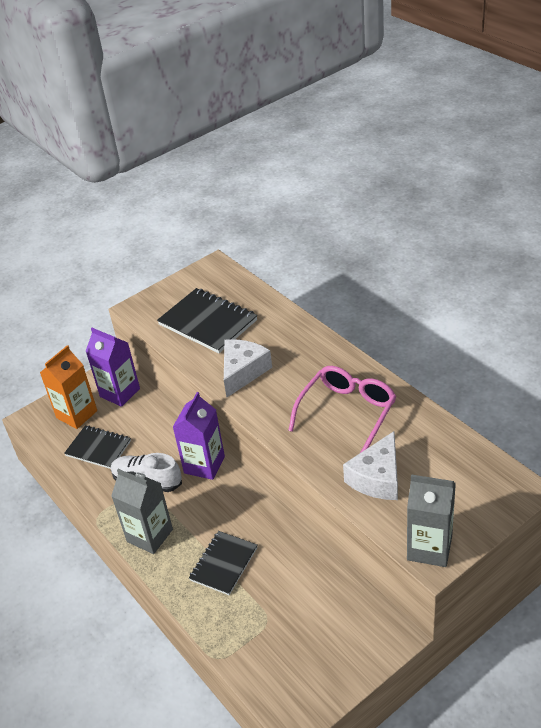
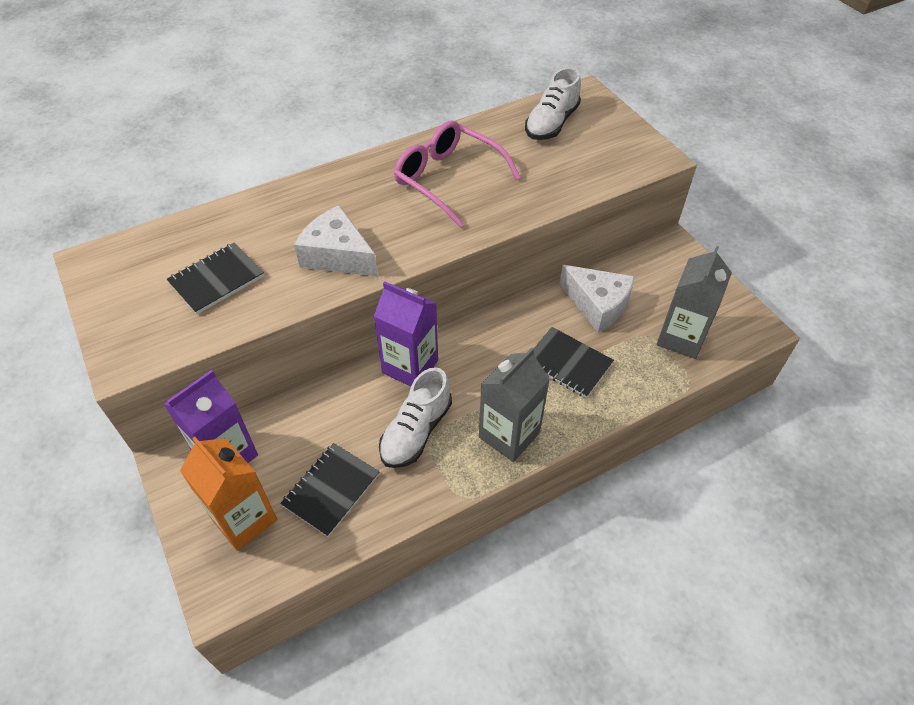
camera: 85 degrees left, 10 degrees up
black notebook [157,288,257,353] -> black notebook [167,243,264,314], size x0.65
white cheese [343,431,398,500] -> white cheese moved to [560,265,635,332]
grey carton [407,474,456,567] -> grey carton moved to [657,246,732,359]
none -> white shoe [525,67,581,140]

